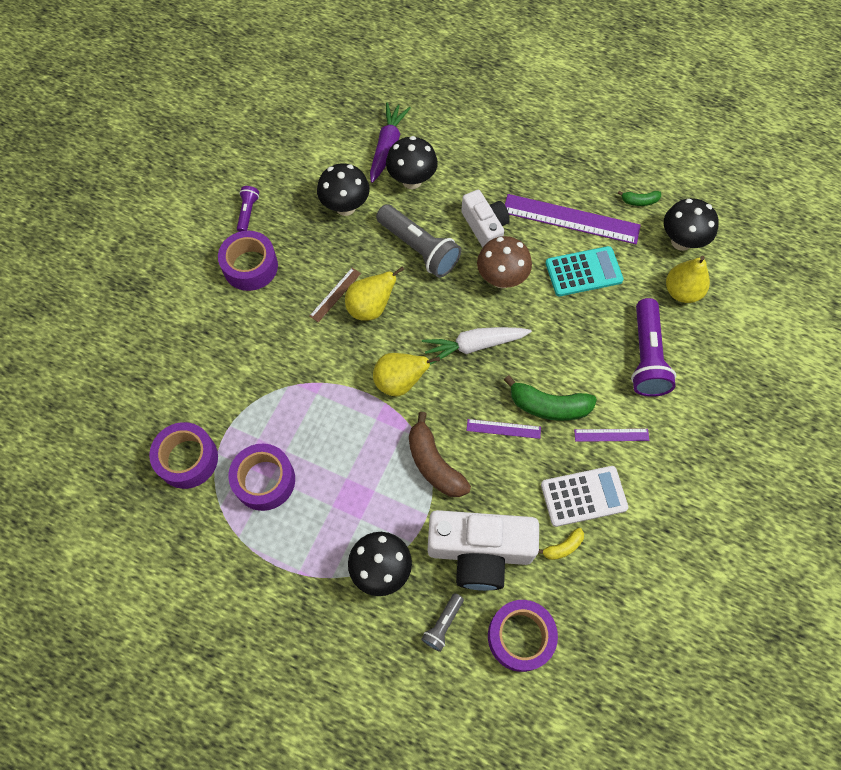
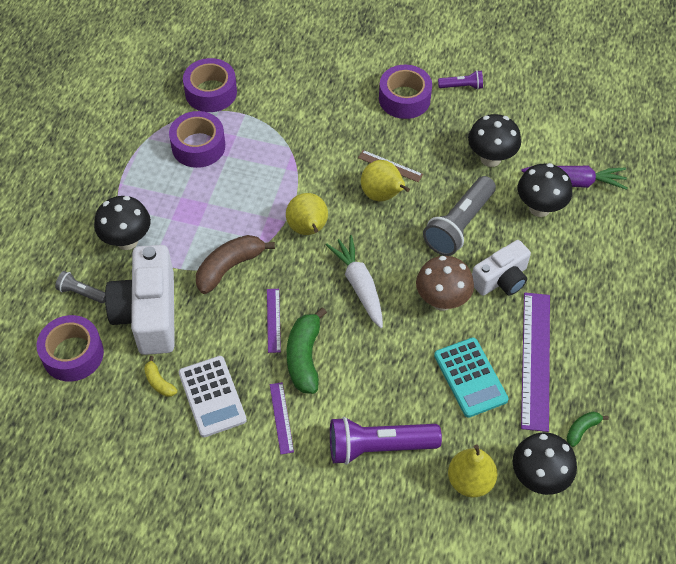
camera: 80 degrees right, 10 degrees down
green banana [618,191,661,206] -> green banana turned 60 degrees clockwise [567,412,609,447]

